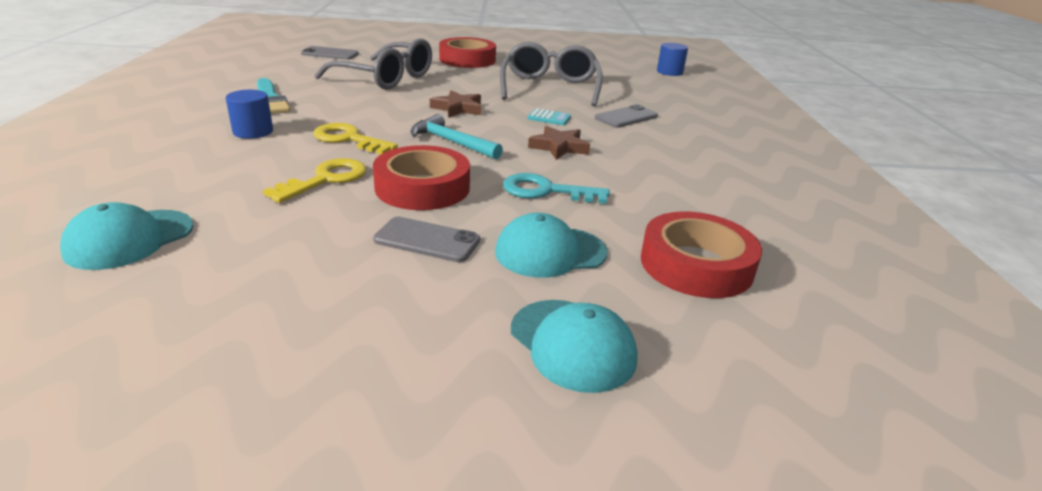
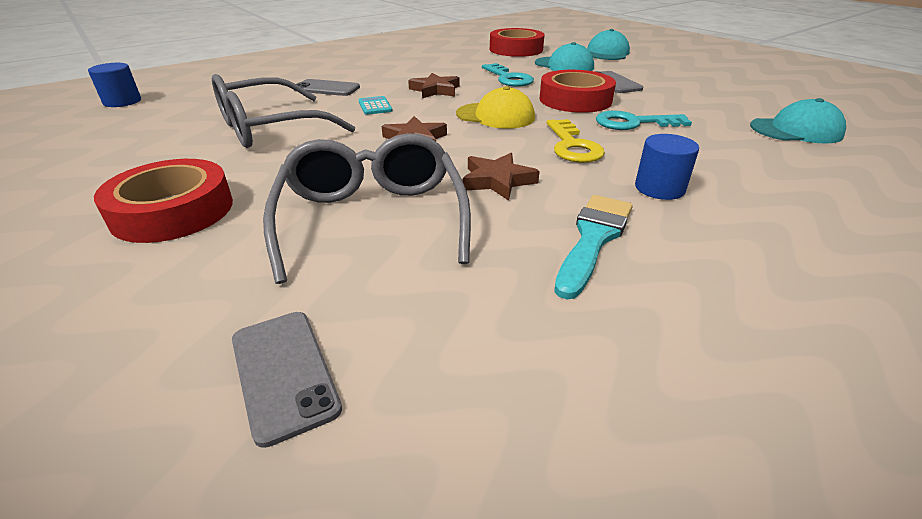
camera: 125 degrees left, 5 degrees up
yellow key [263,158,367,203] -> turquoise key [596,110,692,130]
turquoise hammer [411,114,503,159] -> yellow cap [456,86,535,129]
none -> brown star [463,153,540,201]

